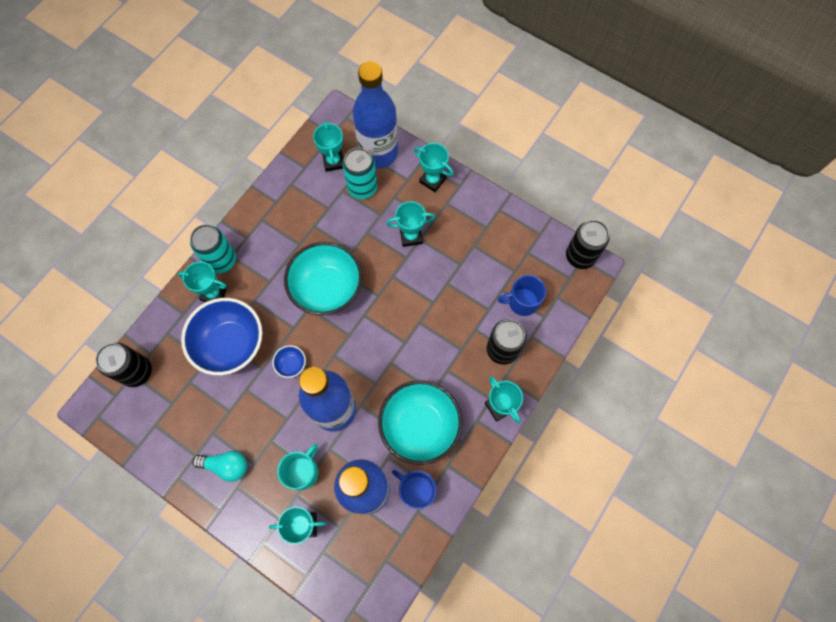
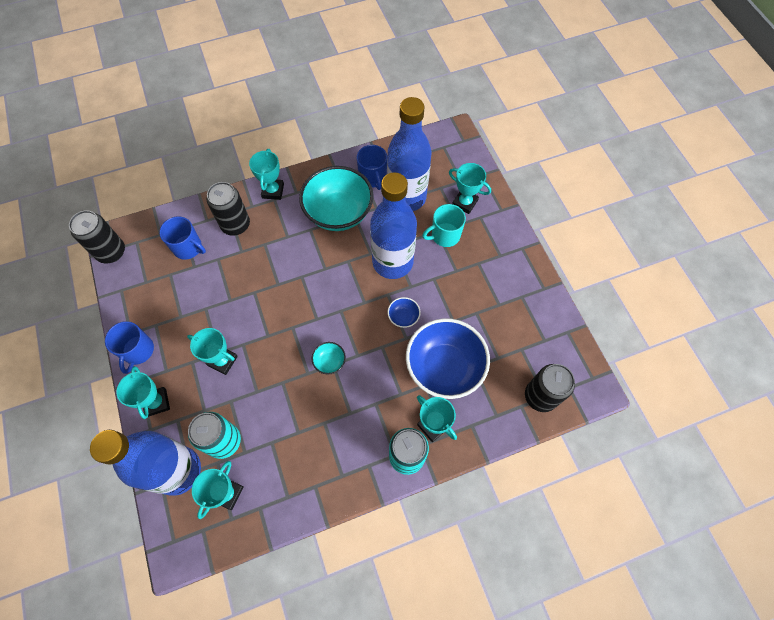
camera: 145 degrees left, 5 degrees down
turquoise light bulb [192,451,247,482] -> none
turquoise bowl [284,242,363,315] -> turquoise bowl [312,342,346,374], size x0.42
none -> blue mug [105,321,154,374]

